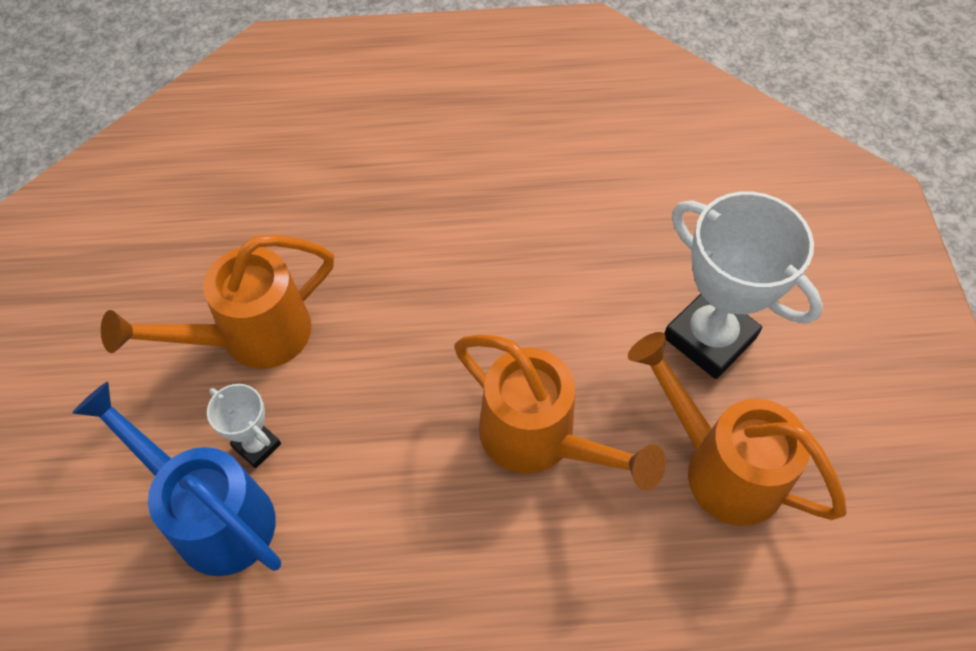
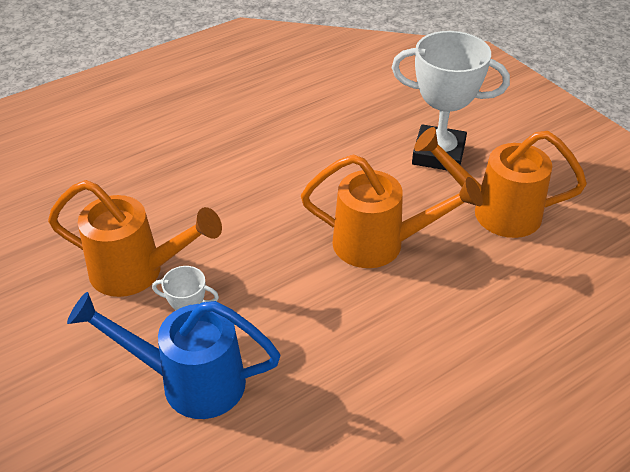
camera: 30 degrees left, 15 degrees down
orange watering can [101,235,334,369] -> orange watering can turned 105 degrees counterclockwise [48,180,222,297]

